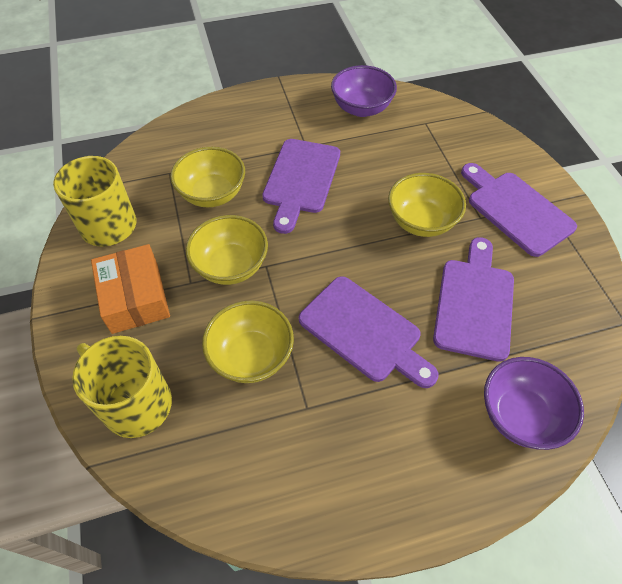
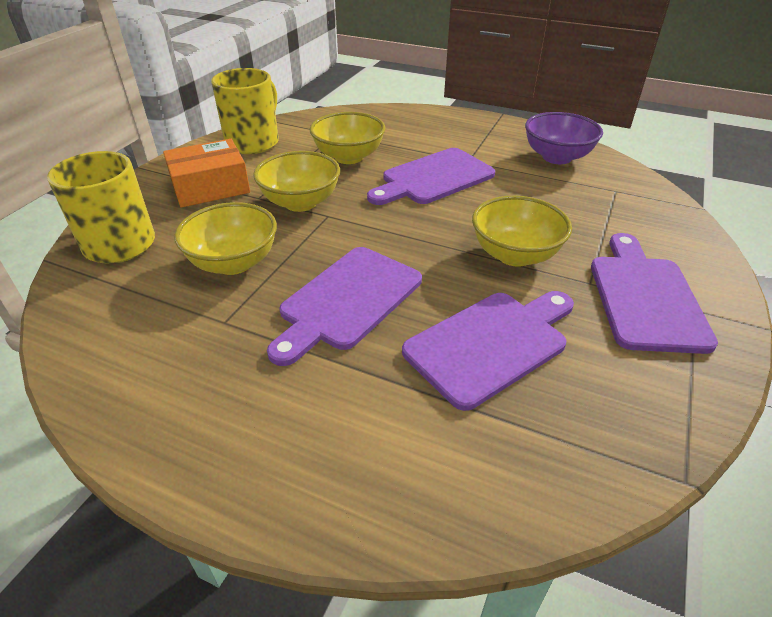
camera: 40 degrees right, 15 degrees down
orange box [91,244,170,334] -> orange box turned 45 degrees clockwise [163,139,250,208]
purple cutting board [299,276,438,388] -> purple cutting board turned 45 degrees clockwise [267,247,422,366]
purple bowl [484,357,584,450] -> none

